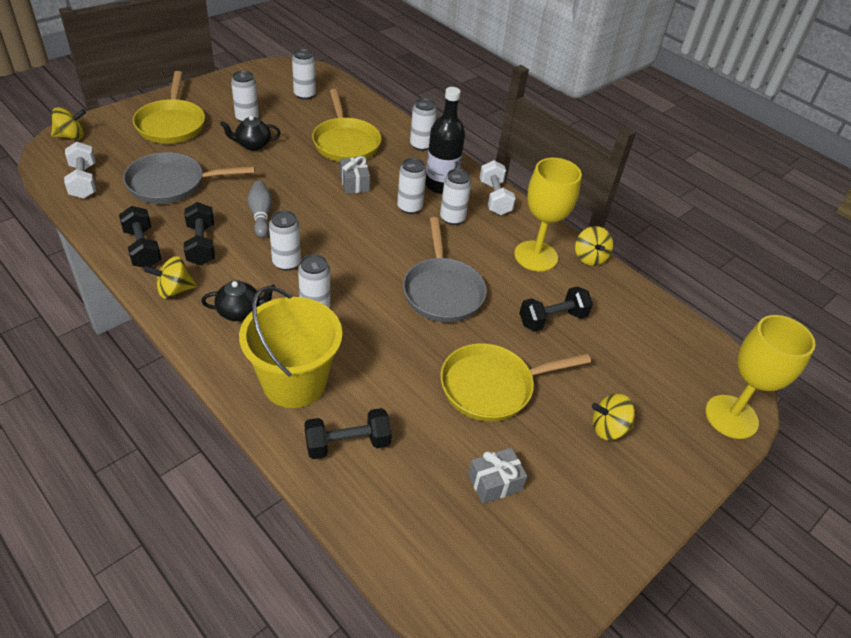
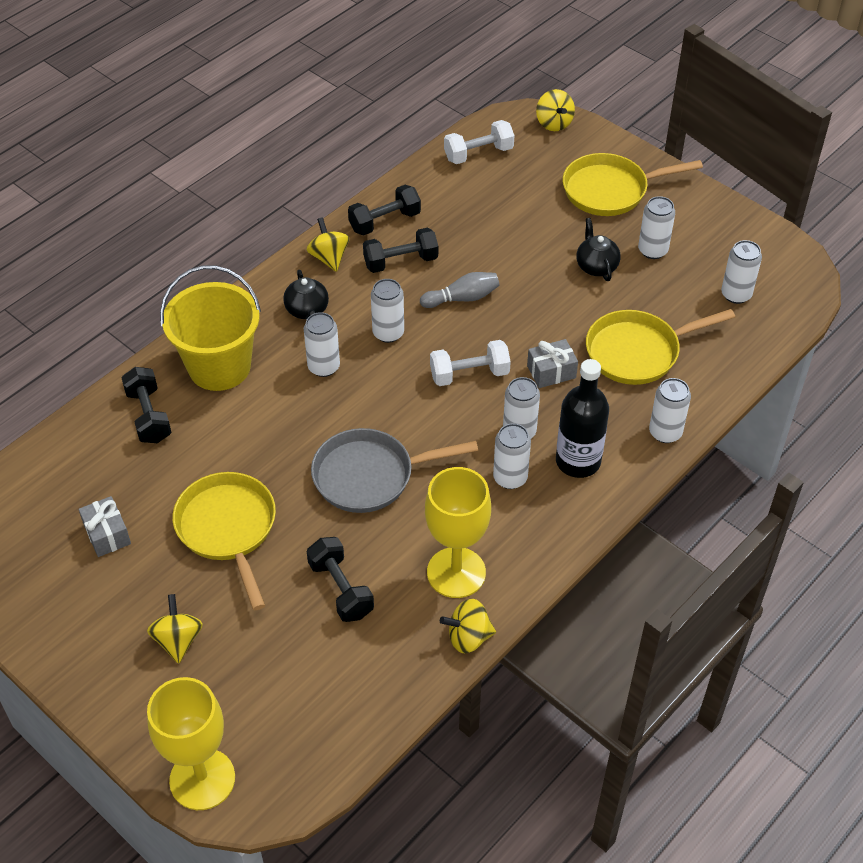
camera: 90 degrees right, 5 degrees up
grey pan [123,152,255,204] -> none
white dumbbell [480,160,516,215] -> white dumbbell moved to [430,340,511,386]

